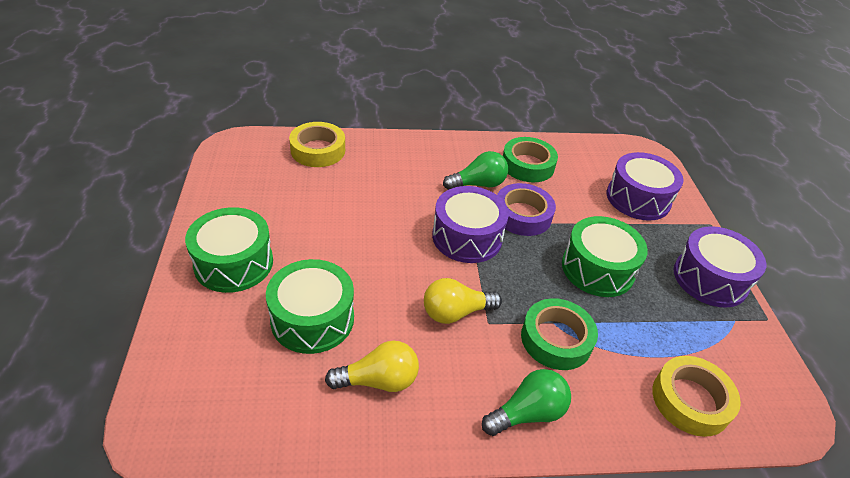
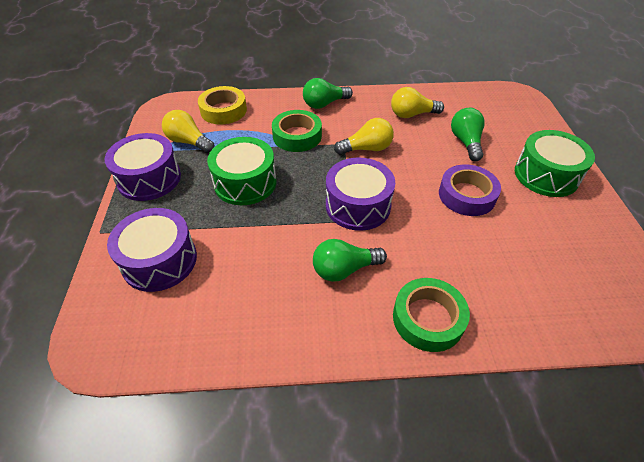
camera: 175 degrees left, 5 degrees up
green drum [266,259,354,354] -> green light bulb [451,108,485,161]
yellow tape [289,122,345,167] -> none
purple tape [497,183,556,236] -> purple tape moved to [439,164,501,216]
green tape [503,137,558,182] -> green tape moved to [393,278,470,352]
none -> yellow light bulb [162,110,214,153]

